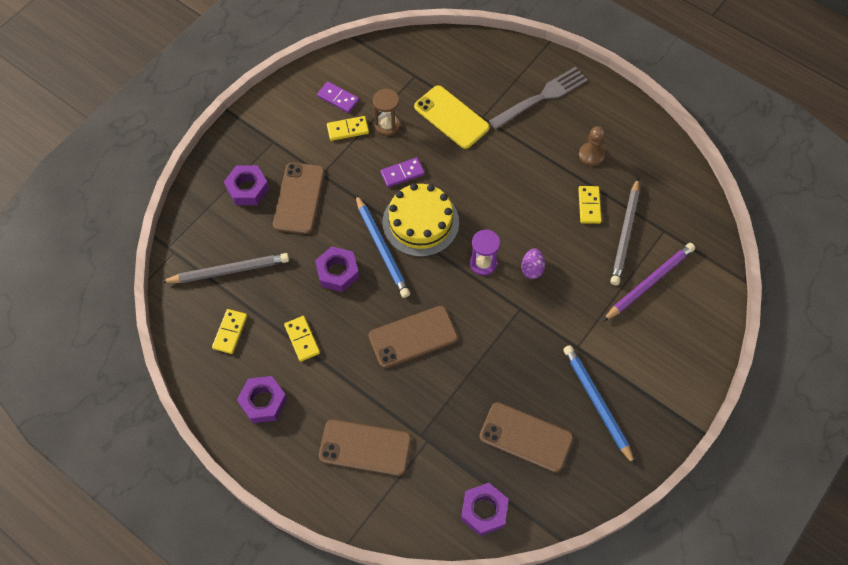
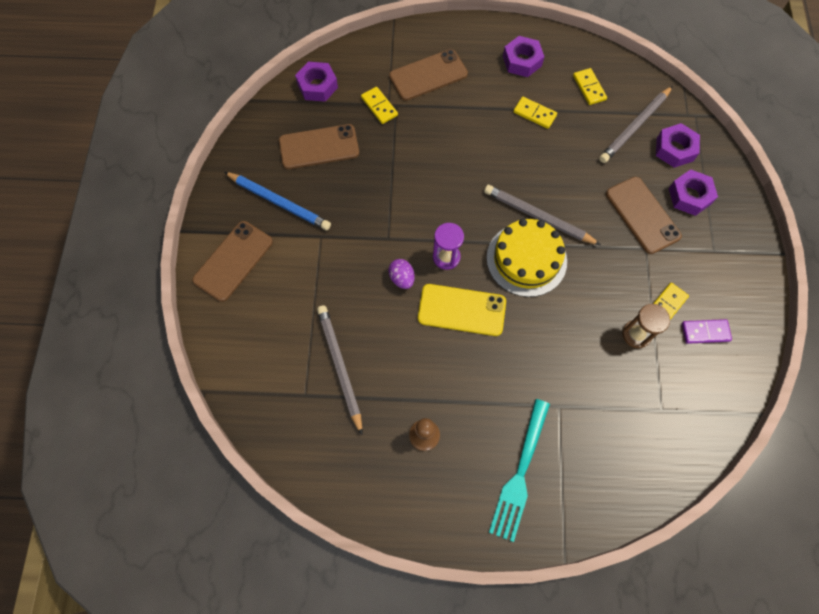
camera: 145 degrees right, 5 degrees up
purple nut [315,246,359,292] -> purple nut moved to [656,123,700,168]
blue pencil [356,195,410,298] -> grey pencil [484,185,601,245]
brown phone [369,306,458,368] -> brown phone moved to [192,221,273,302]
purple domino [381,158,425,187] -> none
yellow phone [414,85,490,149] -> yellow phone moved to [418,284,506,336]
grey fork [489,67,588,129] -> turquoise fork [489,399,550,542]
yellow domino [578,186,602,224] -> yellow domino moved to [361,87,398,124]
purple pencil [603,243,695,321] -> none

